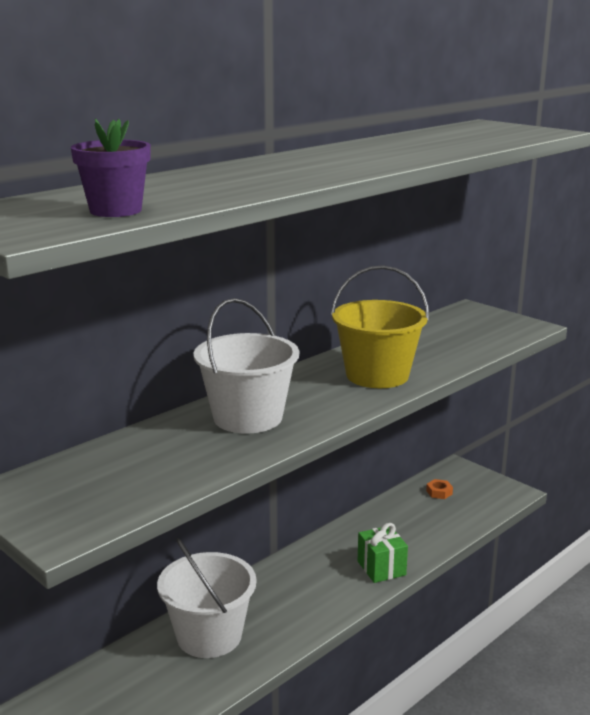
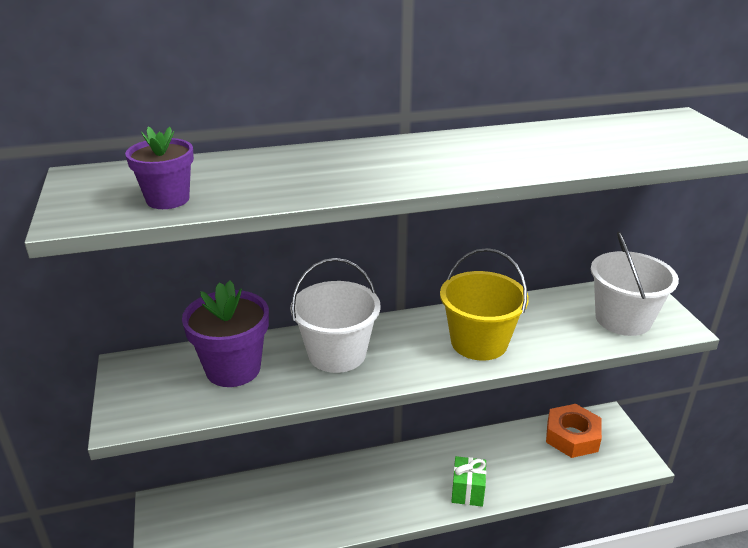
camera: 30 degrees right, 10 degrees up
white bucket [157,538,257,658] -> white bucket moved to [591,232,679,336]
orange nut [426,479,453,499] -> orange nut [546,404,602,458], size x2.44
none -> purple flower pot [182,280,269,387]

